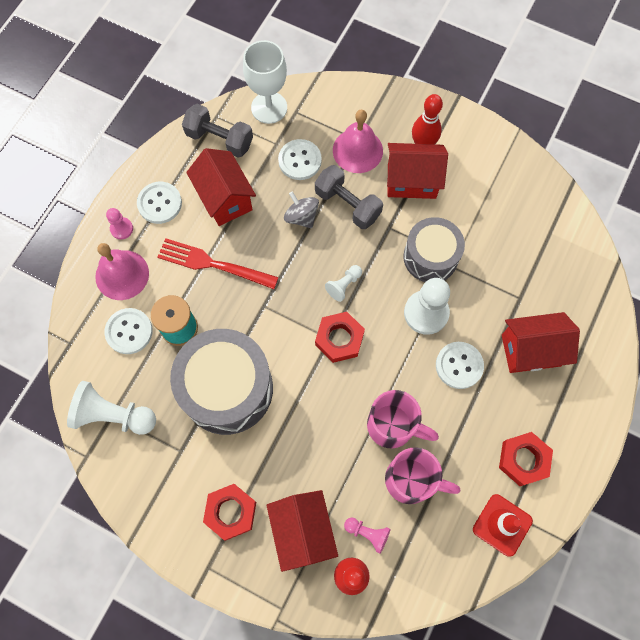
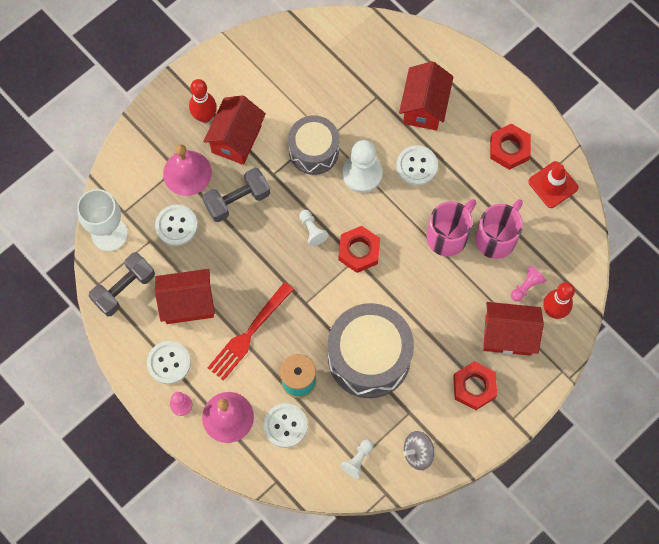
camera: 70 degrees left, 0 degrees up
white pawn [67,381,156,435] -> white pawn [340,440,373,479], size x0.53
grey spinning top [284,191,319,228] -> grey spinning top moved to [403,431,435,470]

